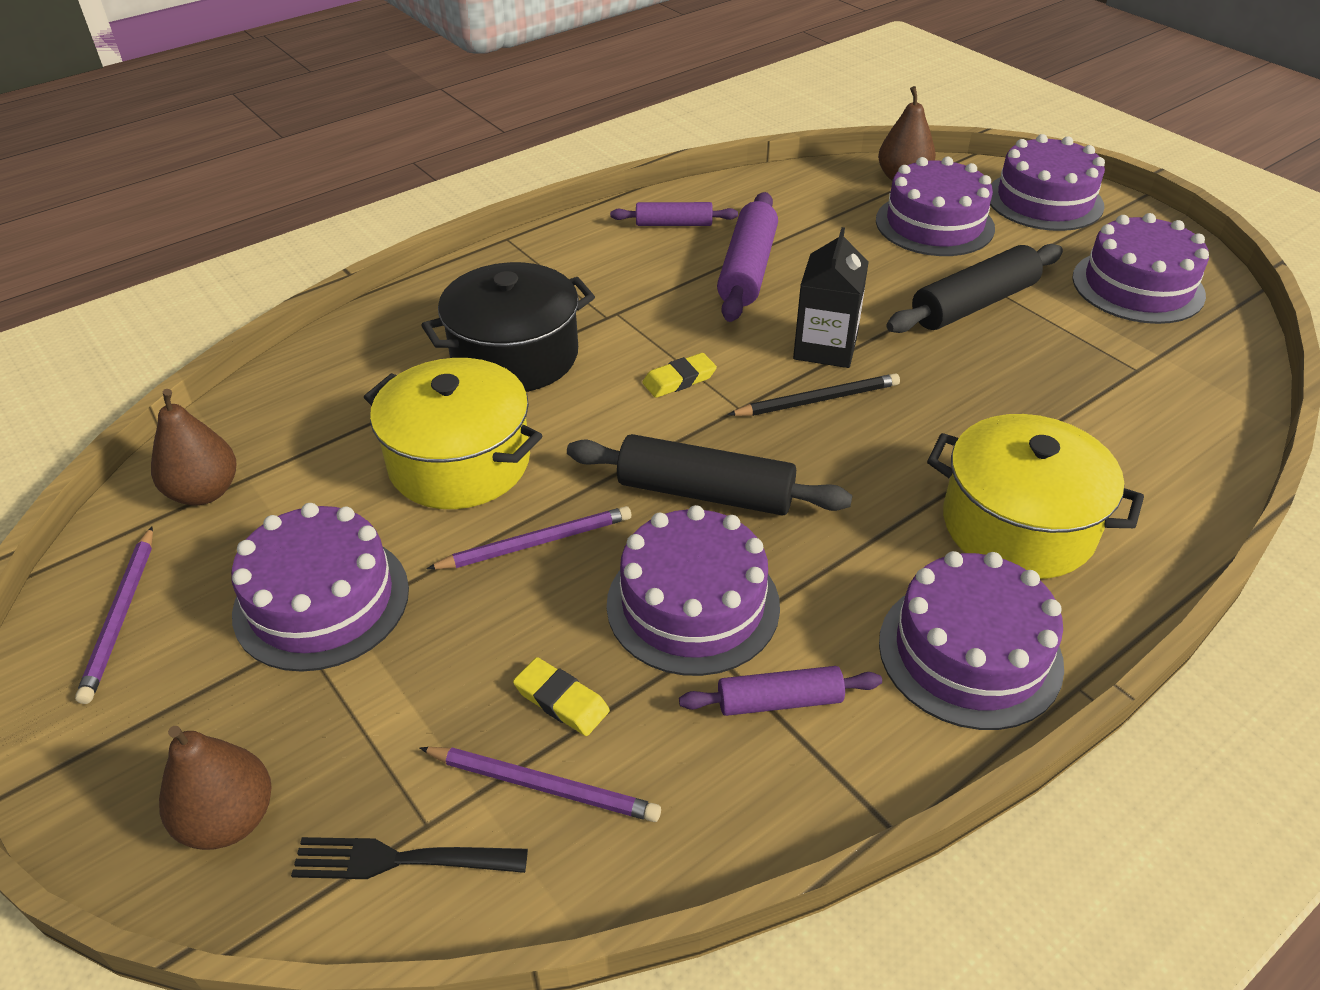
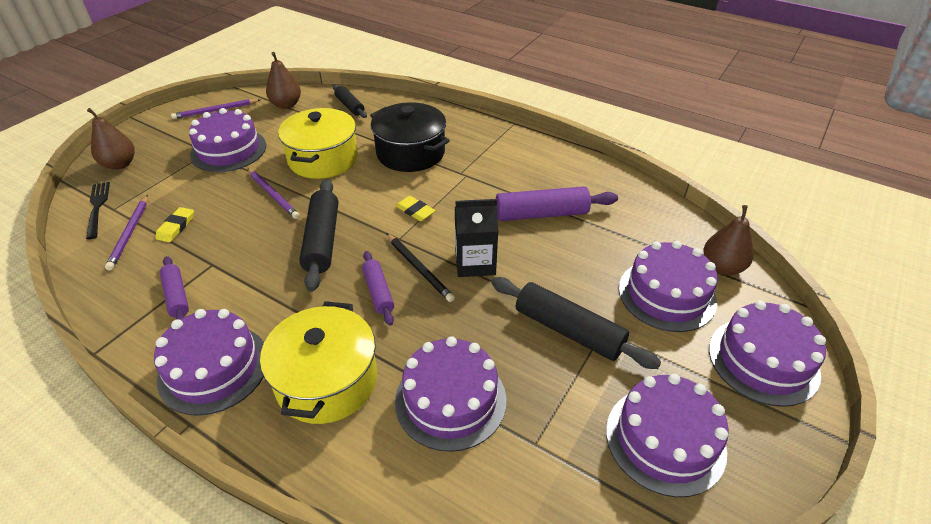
camera: 70 degrees right, 0 degrees up
purple cake [607,505,780,676] -> purple cake moved to [395,336,506,452]
purple rolling pin [610,202,738,226] -> purple rolling pin moved to [362,251,394,326]
none -> black rolling pin [333,84,367,118]

